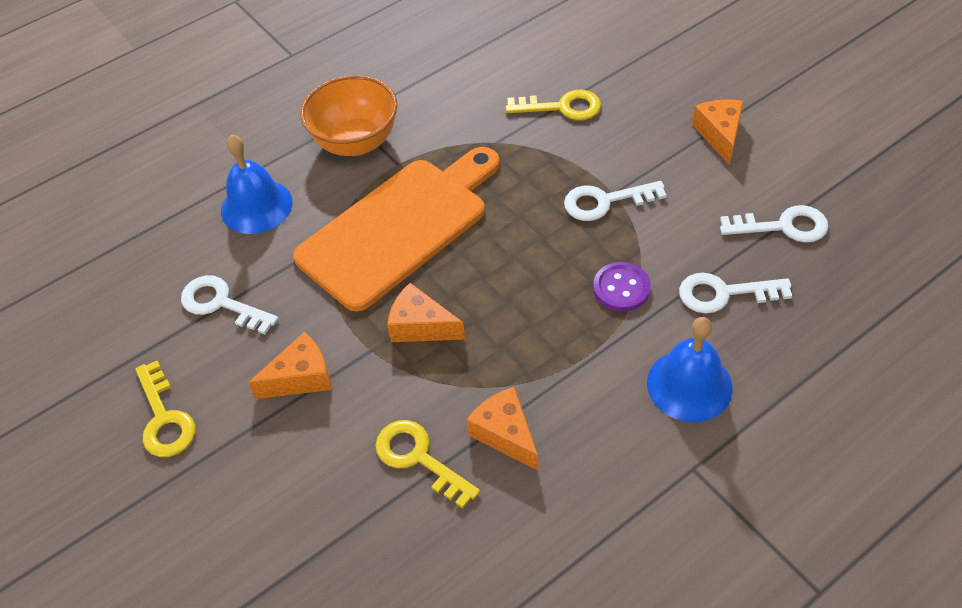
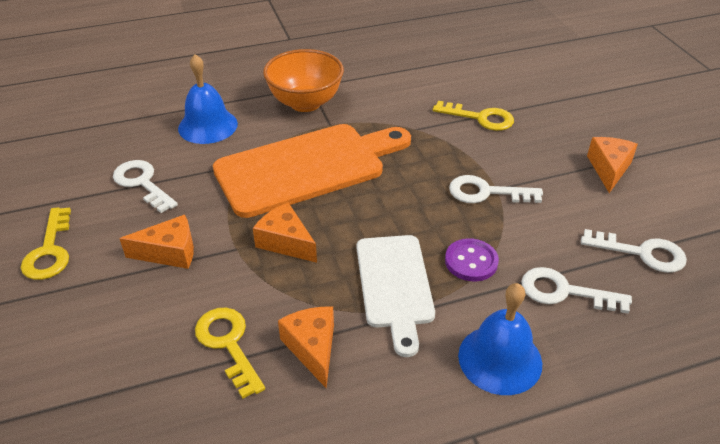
camera: 15 degrees right, 10 degrees down
none -> white cutting board [356,235,435,357]

